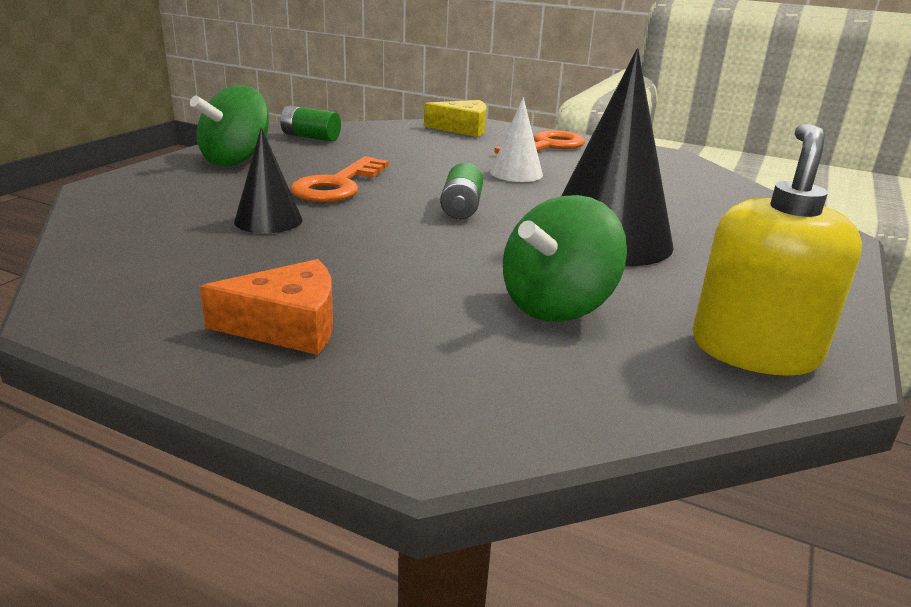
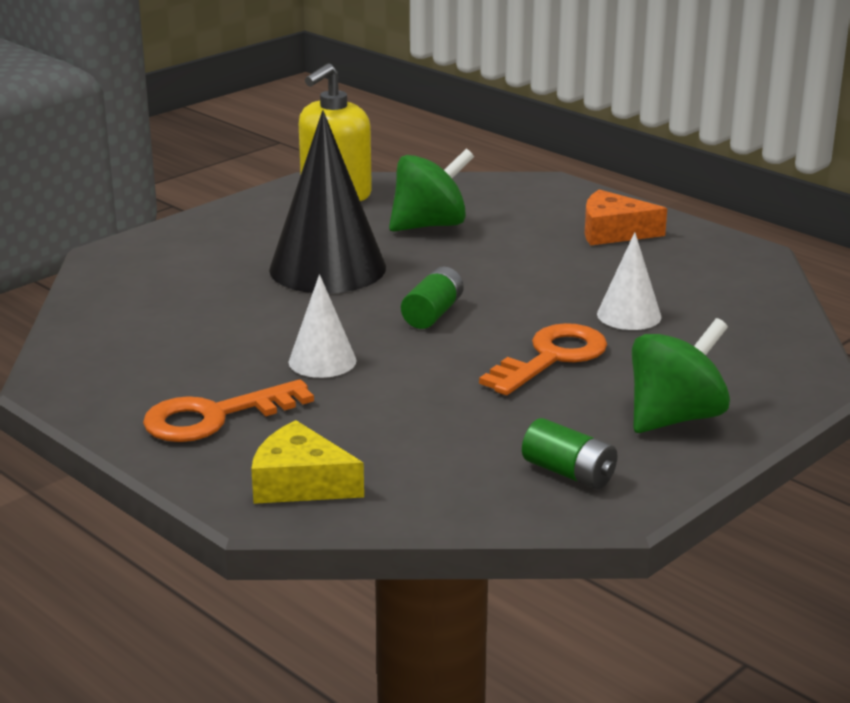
camera: 160 degrees left, 0 degrees up
black cone [234,127,303,233] -> white cone [597,232,661,330]

